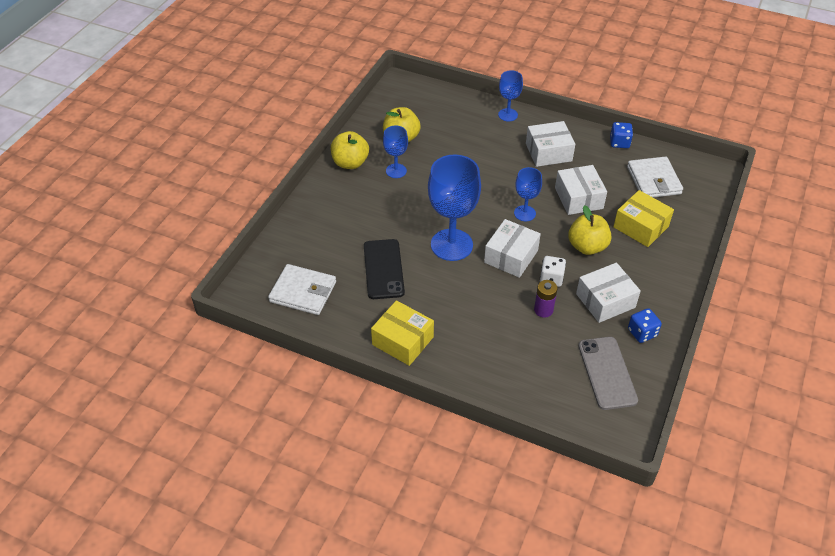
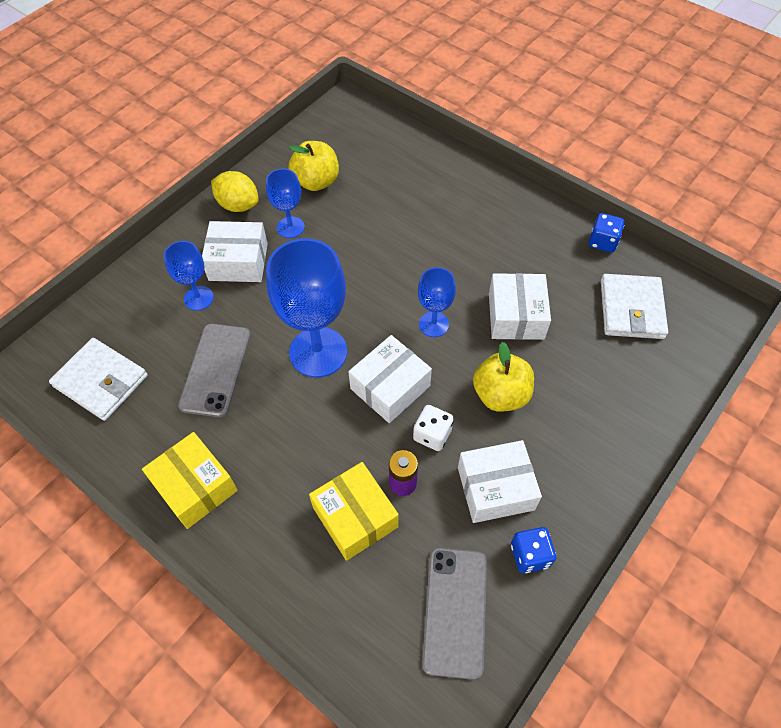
camera: 15 degrees right, 10 degrees up
yellow apple [331,131,369,169] -> yellow lemon [211,171,259,212]
black phone [364,239,405,299] -> grey phone [178,324,251,417]
blue goblet [498,70,523,121] -> blue goblet moved to [164,241,214,311]
white box [526,121,575,167] -> white box moved to [202,221,268,282]
yellow box [613,190,674,247] -> yellow box moved to [309,462,399,561]

